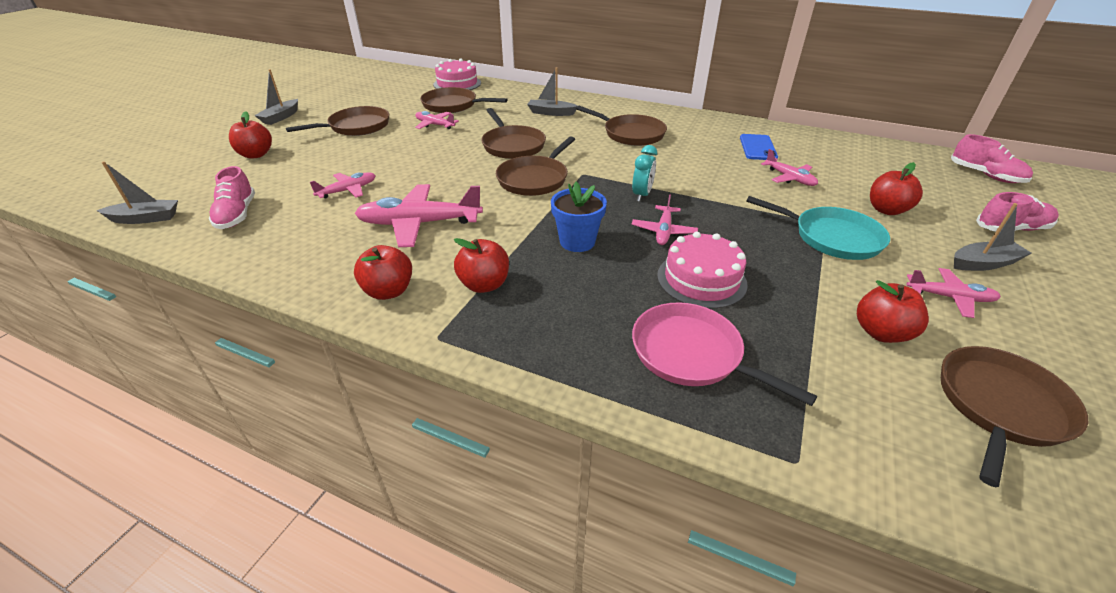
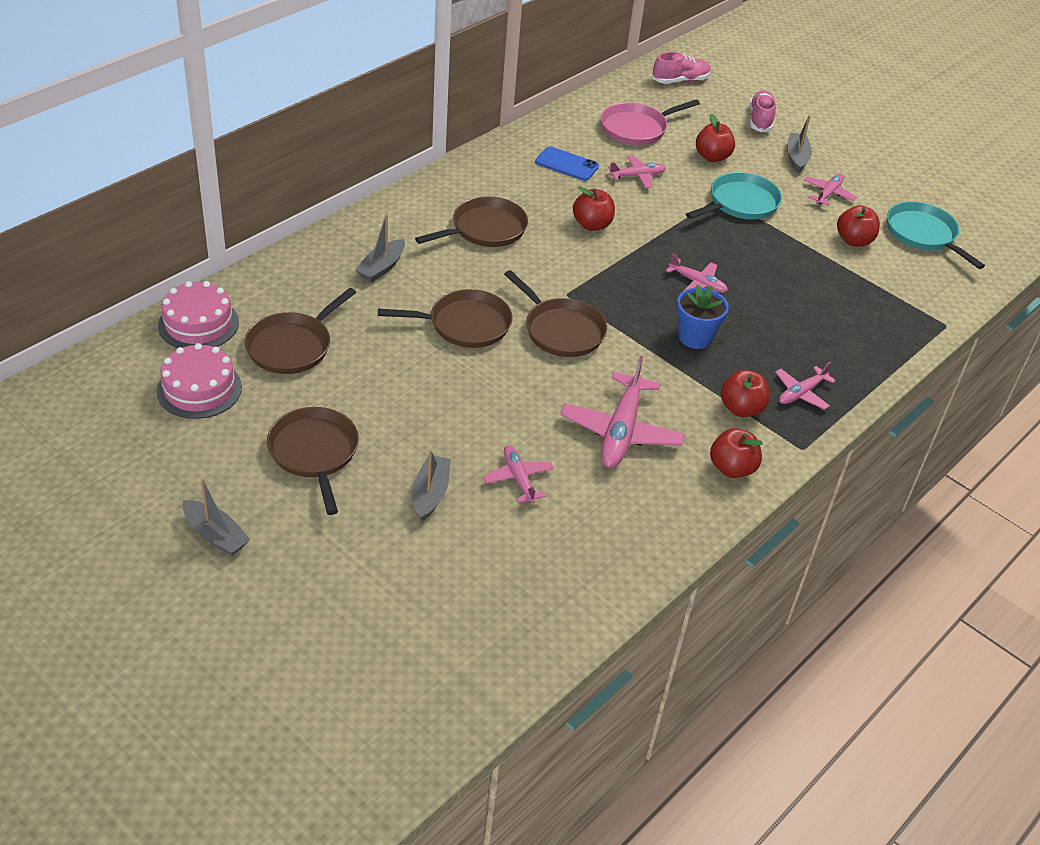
camera: 75 degrees left, 5 degrees up
grey boat [96,161,178,224] -> grey boat moved to [412,450,451,521]
pink shoe [209,166,255,229] -> none
red apple [229,111,272,159] -> red apple moved to [573,187,615,231]
pink plane [415,111,459,129] -> pink plane moved to [775,362,836,410]
turquoise clock [632,145,657,202] -> none
pink pan [632,302,817,406] -> pink pan moved to [601,99,700,145]
pink cake [657,232,748,309] -> pink cake moved to [157,343,242,419]
brown pan [941,346,1088,487] -> turquoise pan [887,201,985,269]

